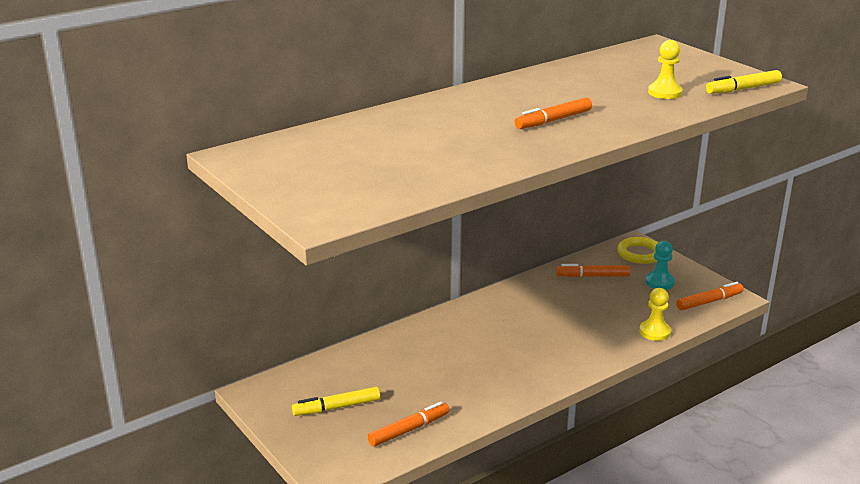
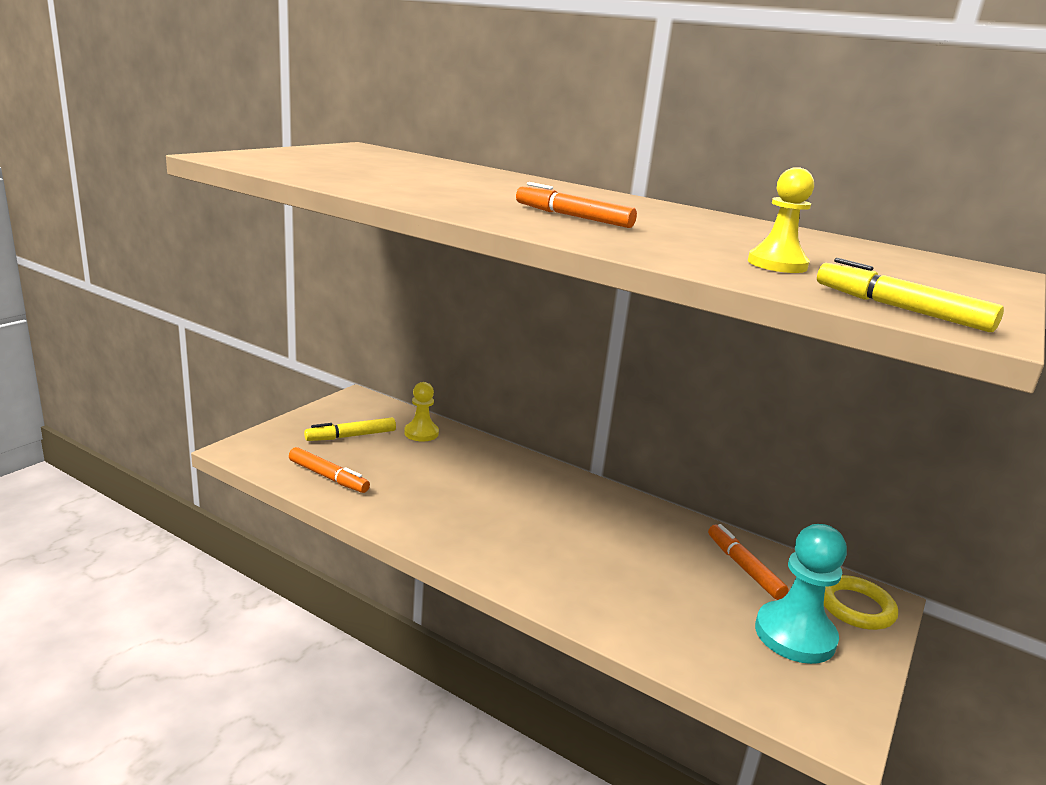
camera: 65 degrees right, 5 degrees down
yellow marker [292,387,381,416] -> yellow marker turned 75 degrees counterclockwise [304,418,396,441]
yellow pawn [639,288,671,341] -> yellow pawn moved to [404,382,439,441]
turquoise pawn [645,241,675,290] -> turquoise pawn [755,524,847,664], size x1.64
orange marker [676,282,744,310] -> none

